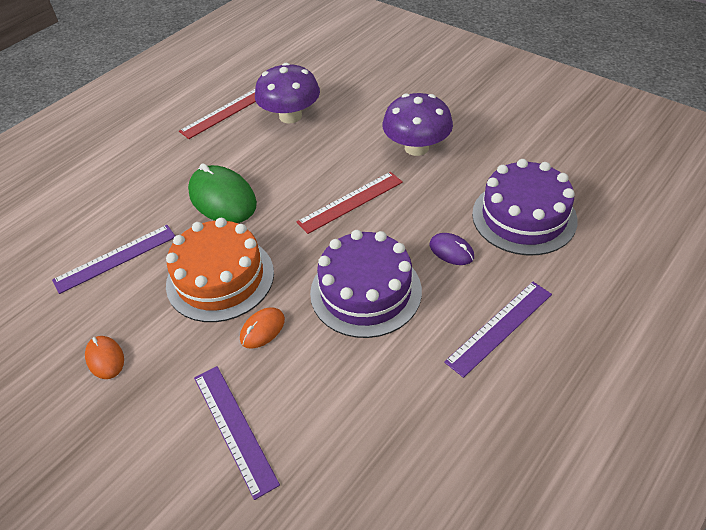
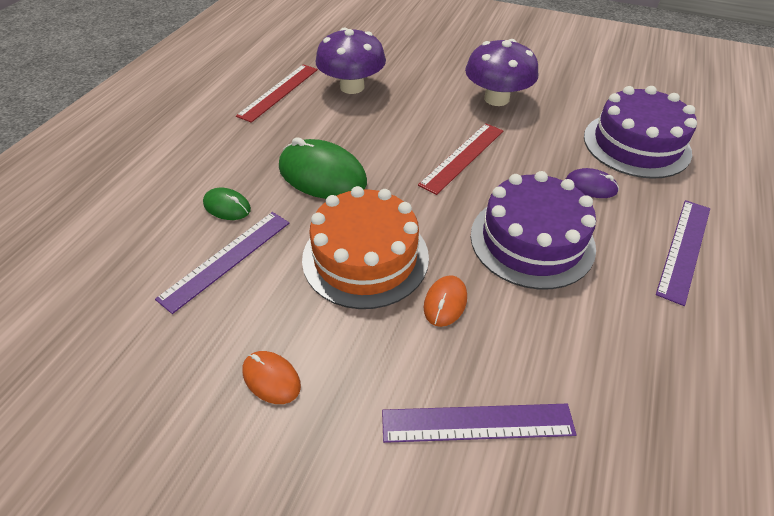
camera: 20 degrees left, 0 degrees up
purple ruler [194,366,280,500] -> purple ruler turned 45 degrees counterclockwise [382,404,577,443]
none -> green mouse [203,188,251,220]

